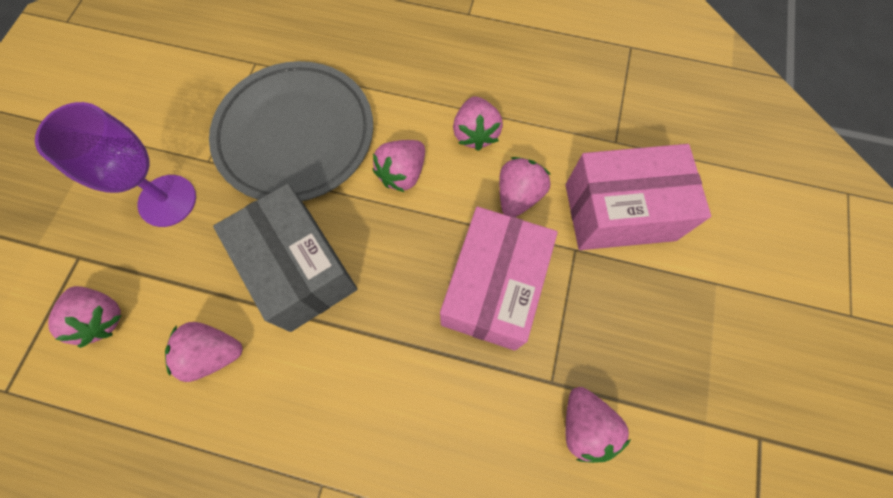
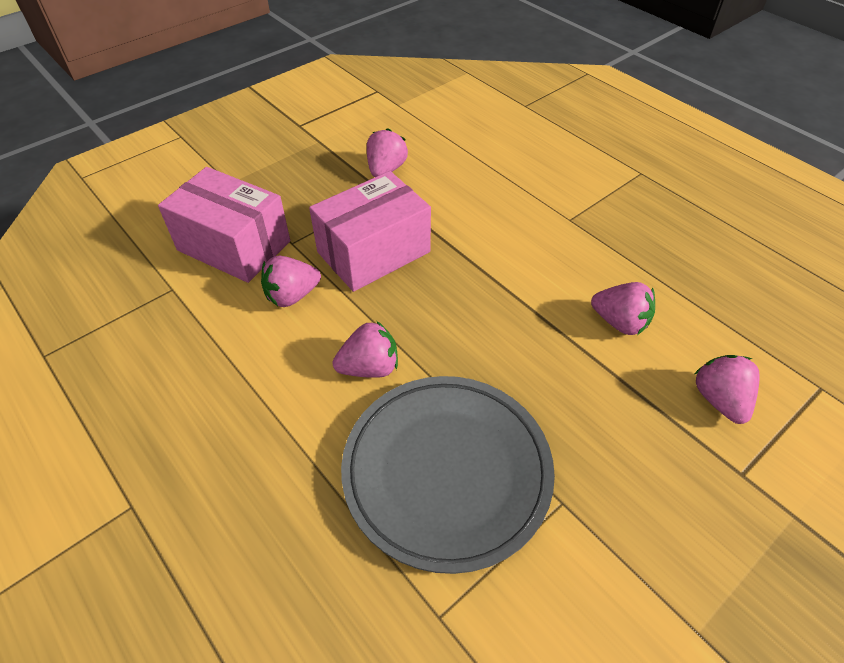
camera: 145 degrees left, 20 degrees down
purple goblet [35,102,196,227] -> none
grey box [213,183,358,332] -> none
pink strawberry [453,96,503,151] -> none

